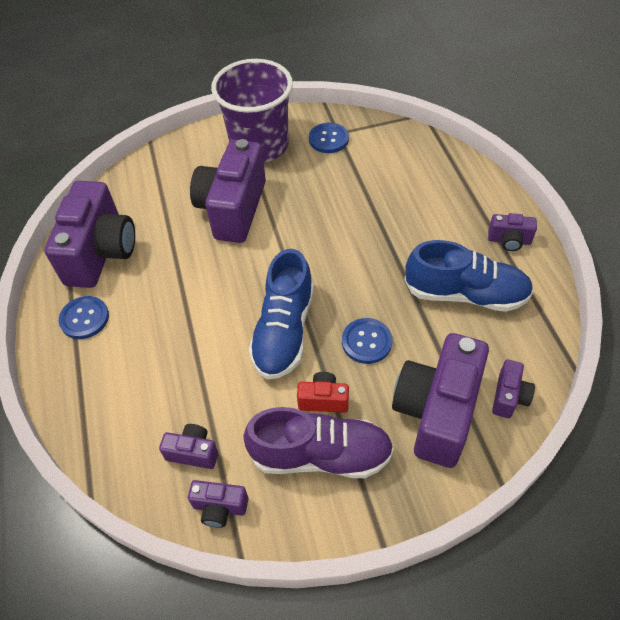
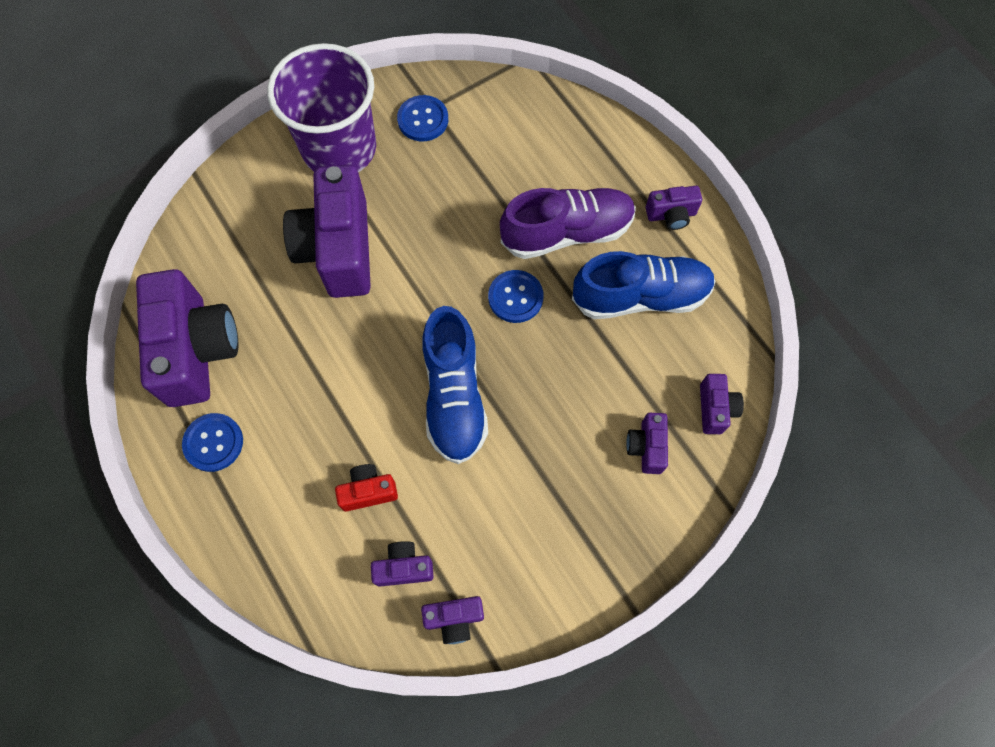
camera: 20 degrees left, 15 degrees up
purple shoe [243,407,394,478] -> purple shoe moved to [500,188,636,259]
red camera [297,372,349,413] -> red camera moved to [335,464,398,512]
blue button [342,318,392,364] -> blue button moved to [488,270,544,323]
purple camera [392,333,489,468] -> purple camera [626,413,668,474], size x0.45

